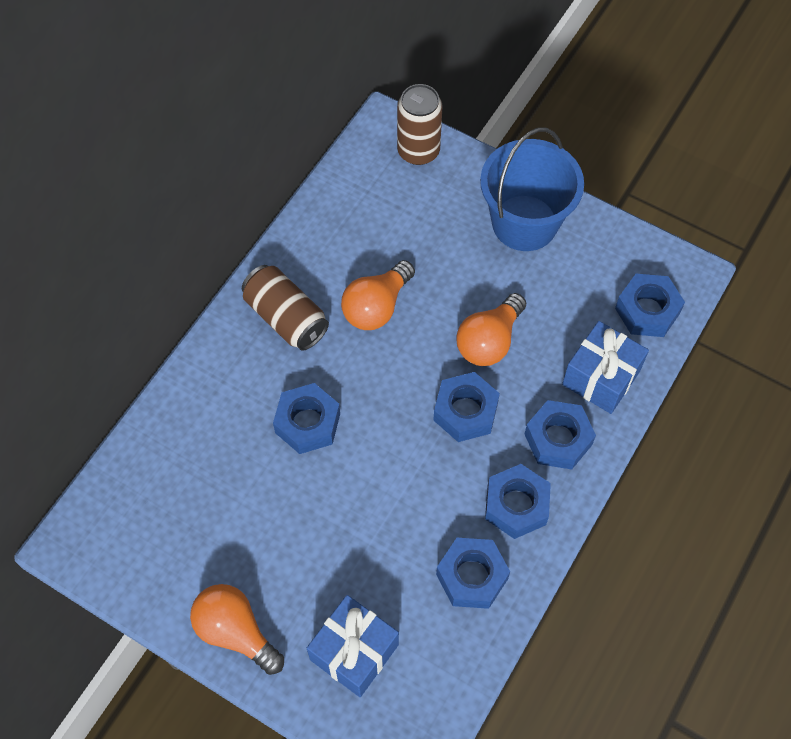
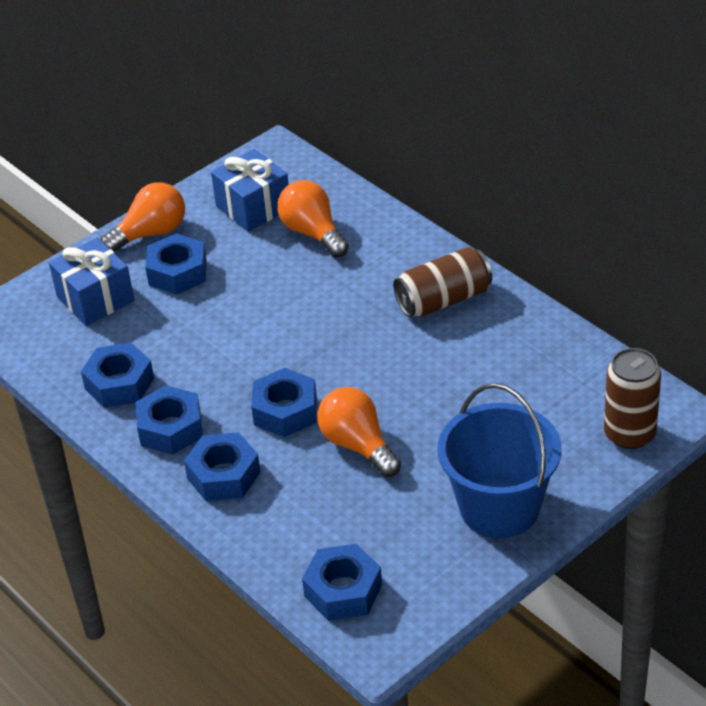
camera: 110 degrees right, 20 degrees down
blue nut [273,383,340,454] -> blue nut moved to [145,233,207,295]
orange light bulb [341,260,415,330] -> orange light bulb moved to [277,180,349,258]
blue gift [562,321,649,414] -> blue gift moved to [211,149,289,232]

